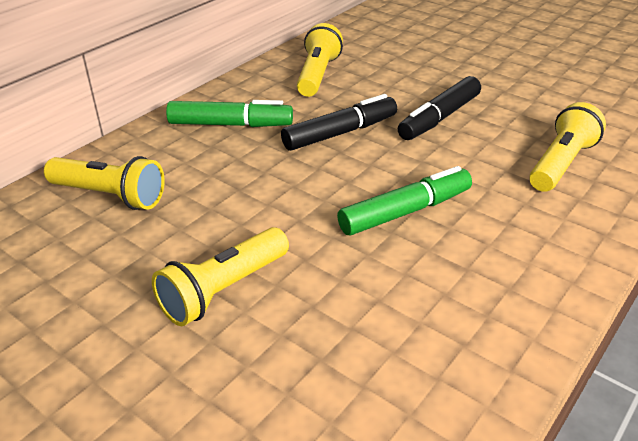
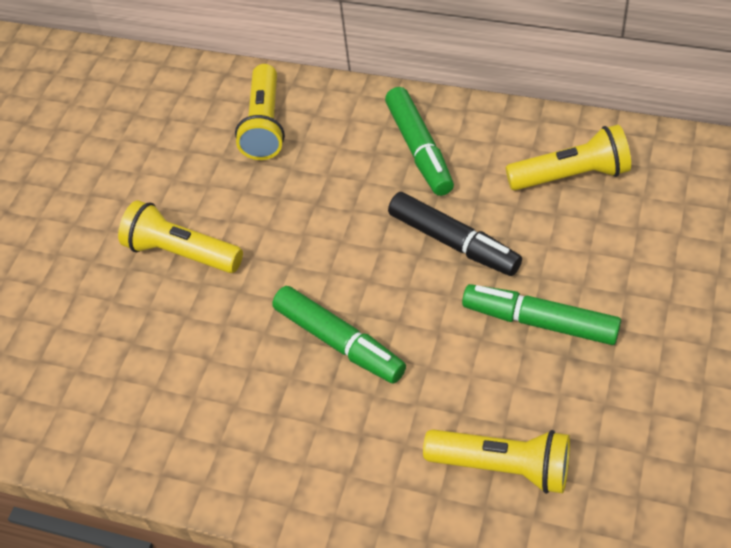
camera: 75 degrees right, 15 degrees up
black marker [398,76,481,140] -> green marker [462,284,621,345]

